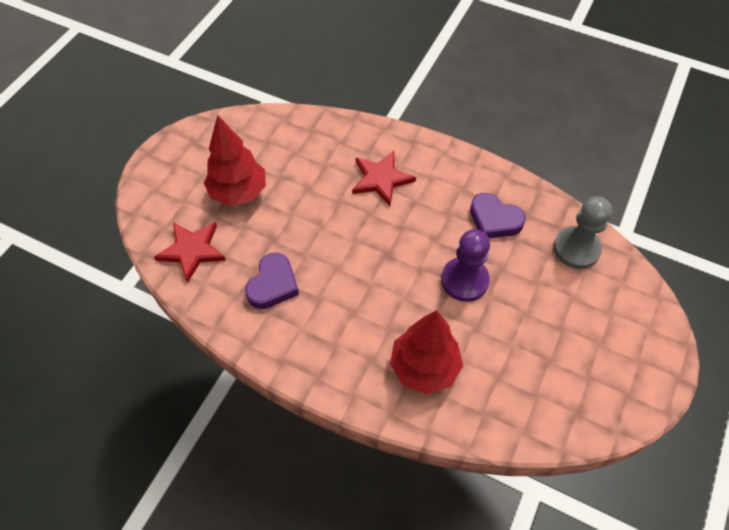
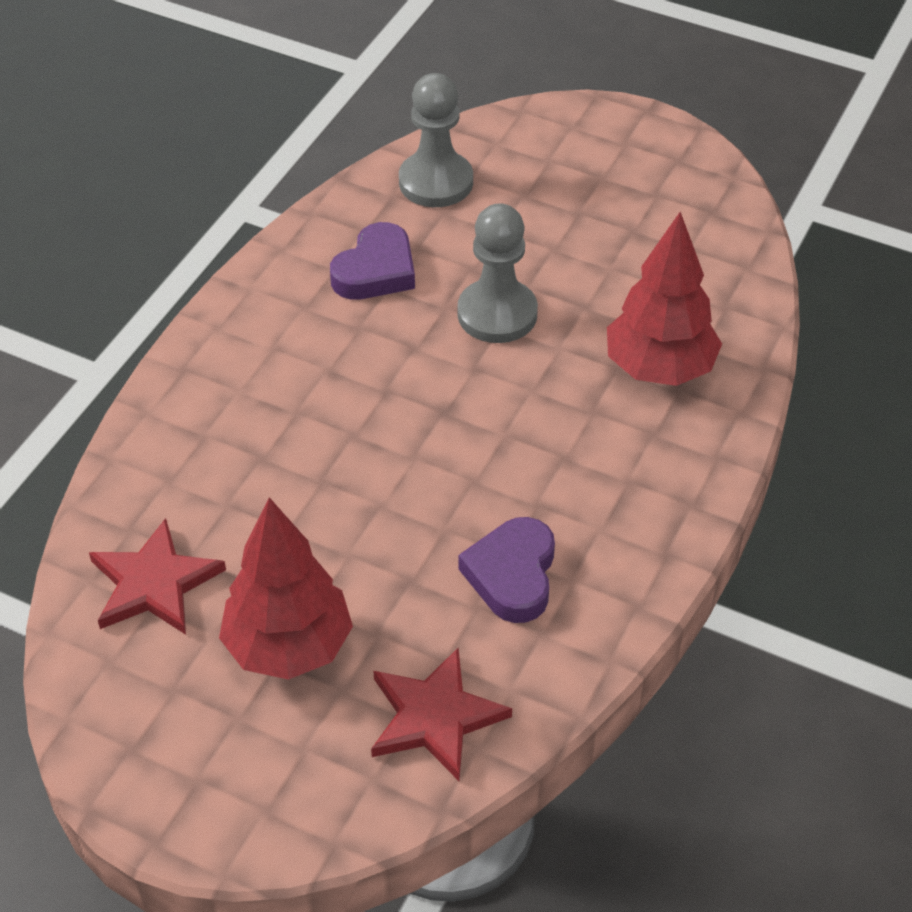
camera: 90 degrees left, 10 degrees down
purple heart [245,252,299,309] -> purple heart turned 105 degrees counterclockwise [458,517,555,623]
red star [352,151,416,206] -> red star moved to [89,518,226,635]
purple pawn [441,229,490,302] -> grey pawn [457,204,538,343]

